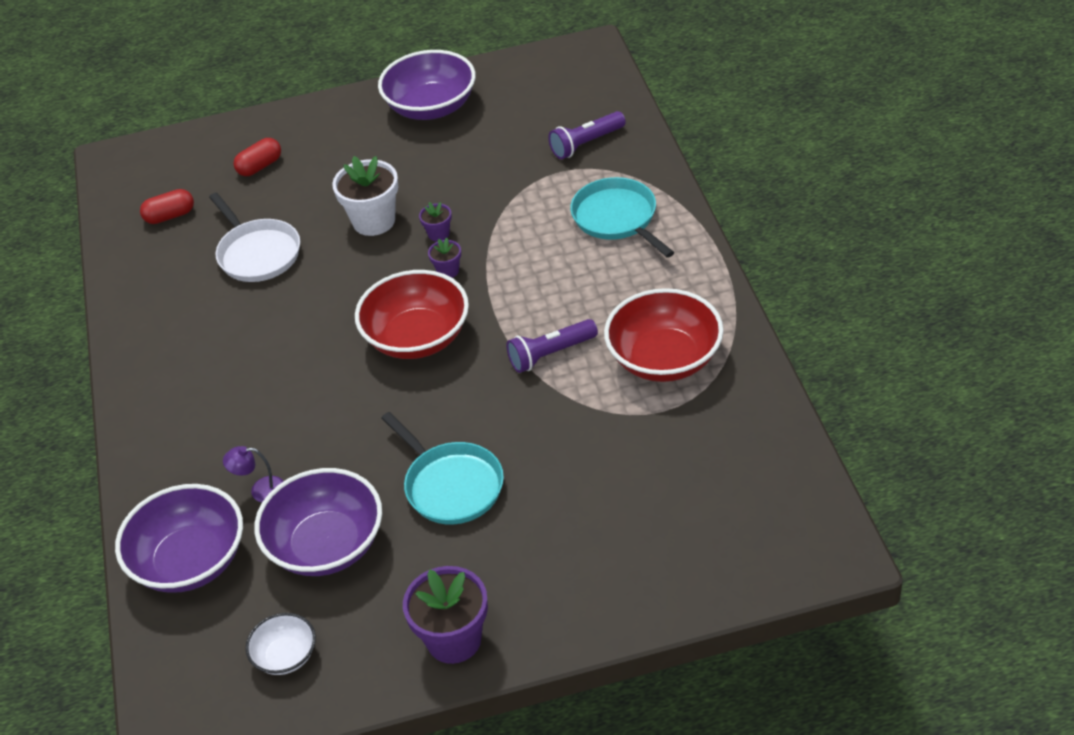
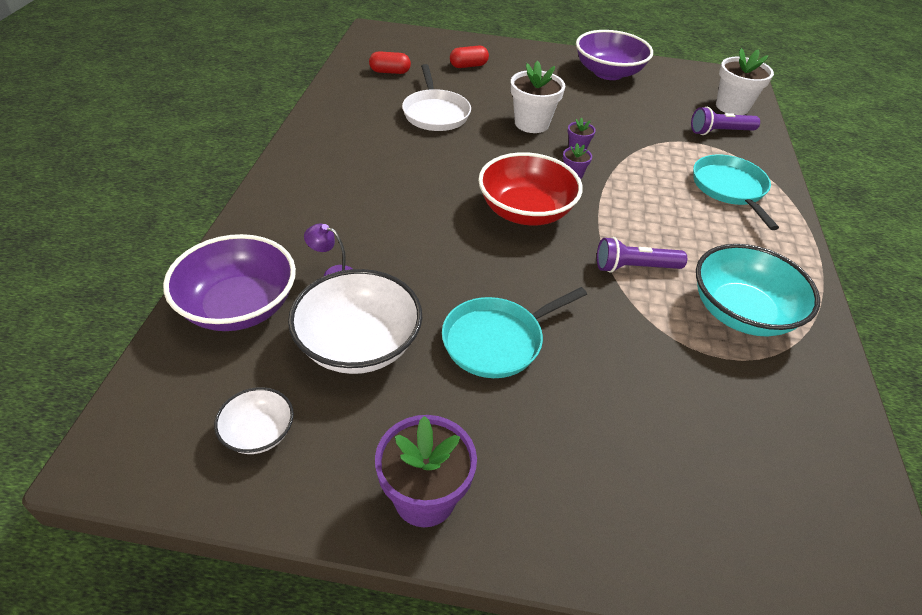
camera: 15 degrees right, 0 degrees up
purple bowl [254,468,382,576] -> white bowl [288,269,422,374]
turquoise pan [381,412,504,524] -> turquoise pan turned 75 degrees clockwise [442,287,587,378]
red bowl [604,288,724,382] -> turquoise bowl [696,244,820,337]
none -> white flower pot [716,48,774,115]

